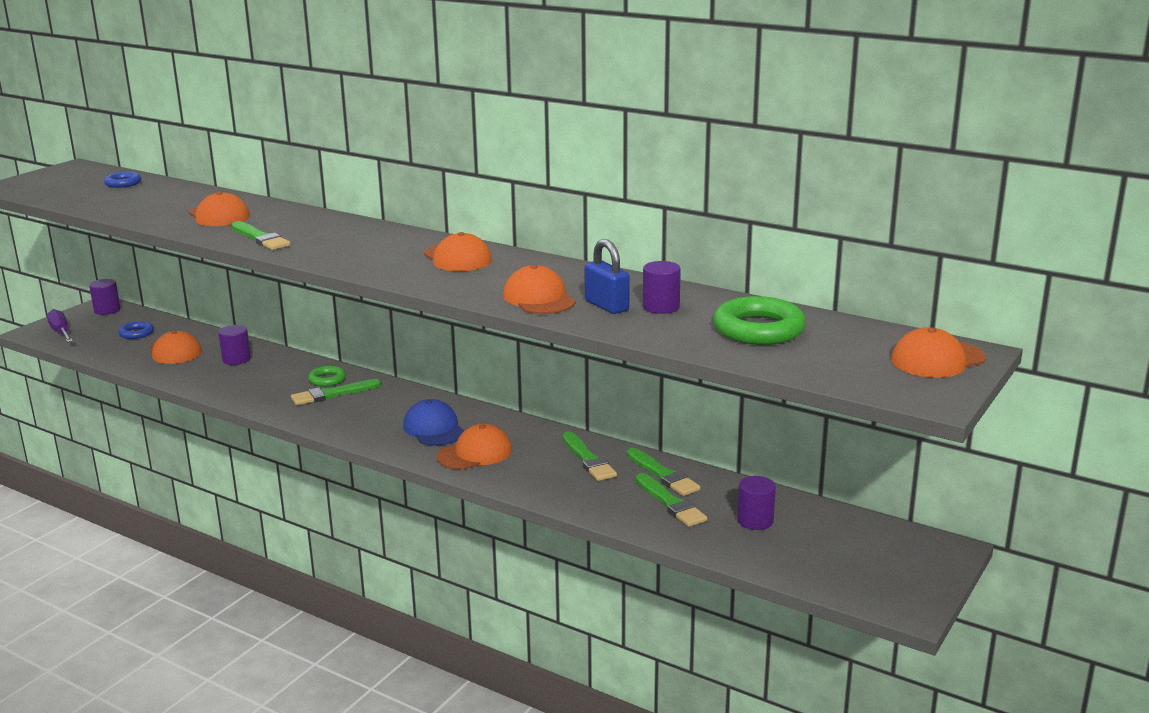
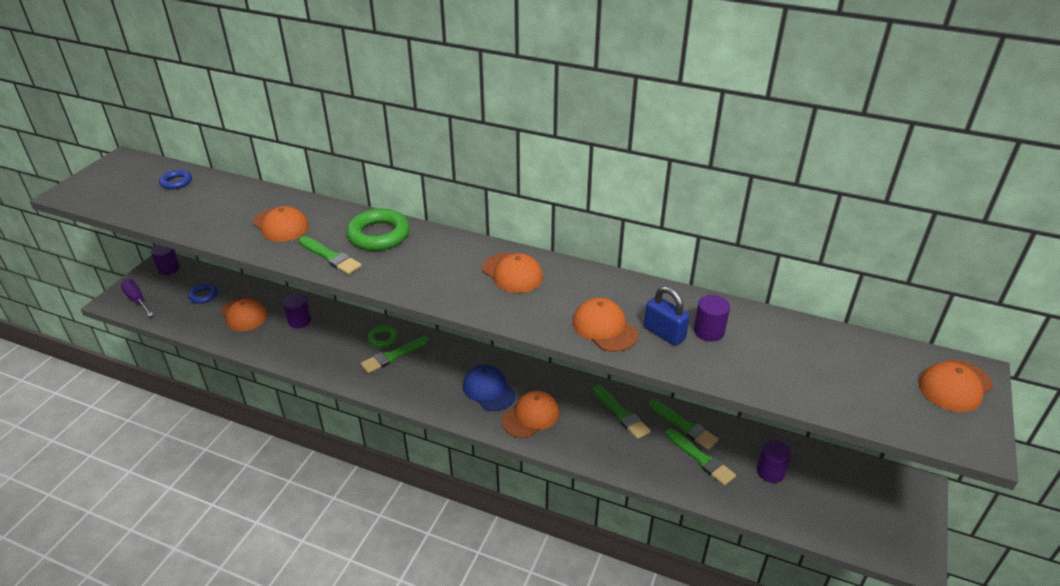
camera: 10 degrees left, 15 degrees up
green ring [713,296,806,345] -> green ring moved to [347,209,410,251]

